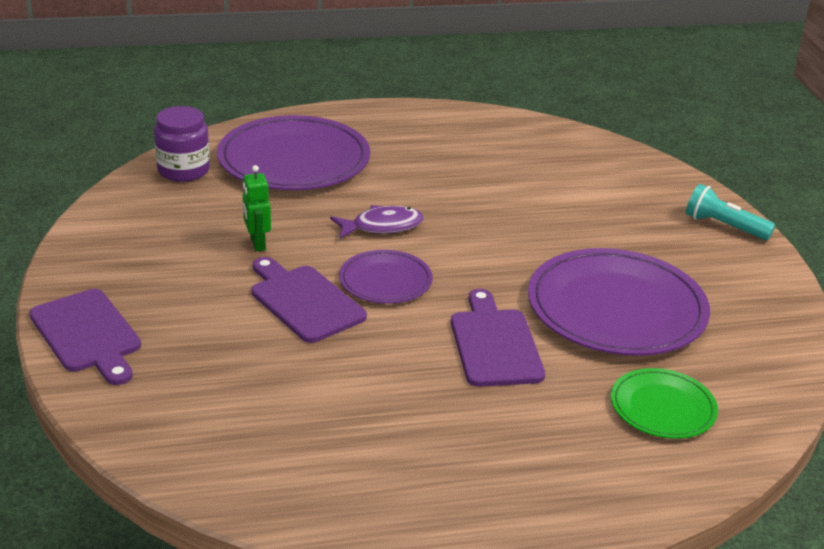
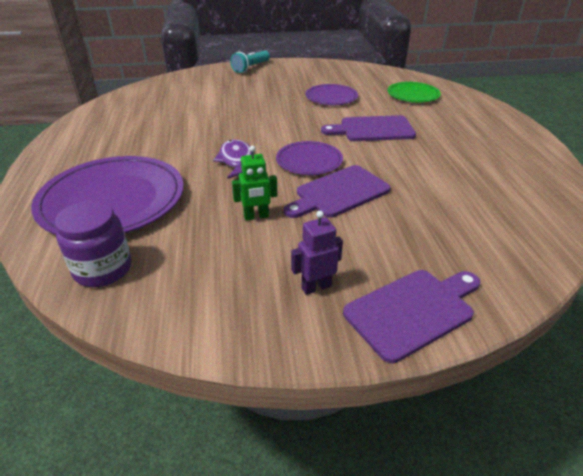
camera: 85 degrees left, 5 degrees up
purple plate [528,248,710,356] -> purple plate [305,84,358,105], size x0.53
none -> purple robot [291,211,343,295]

